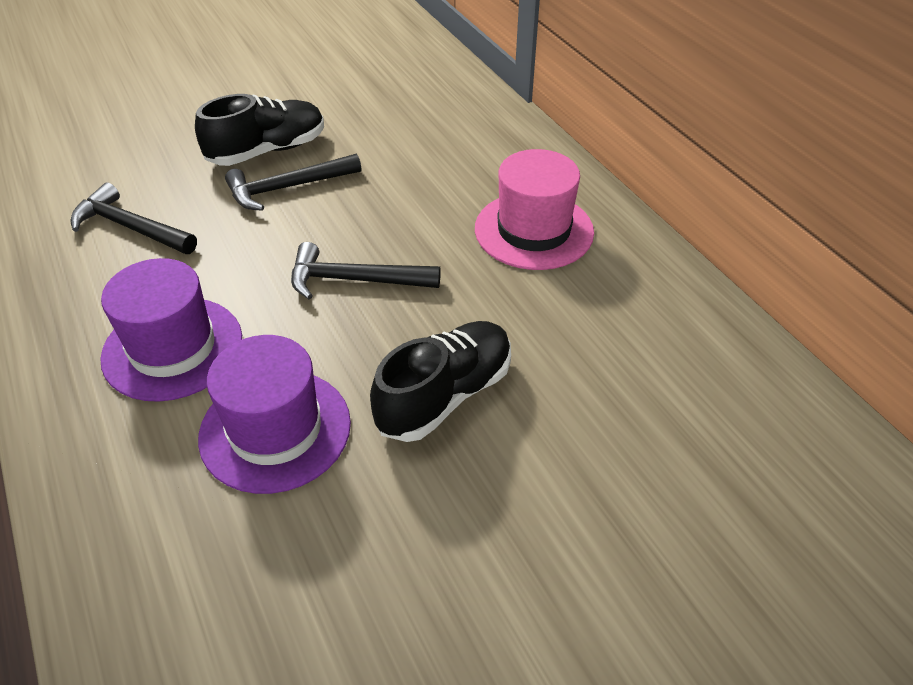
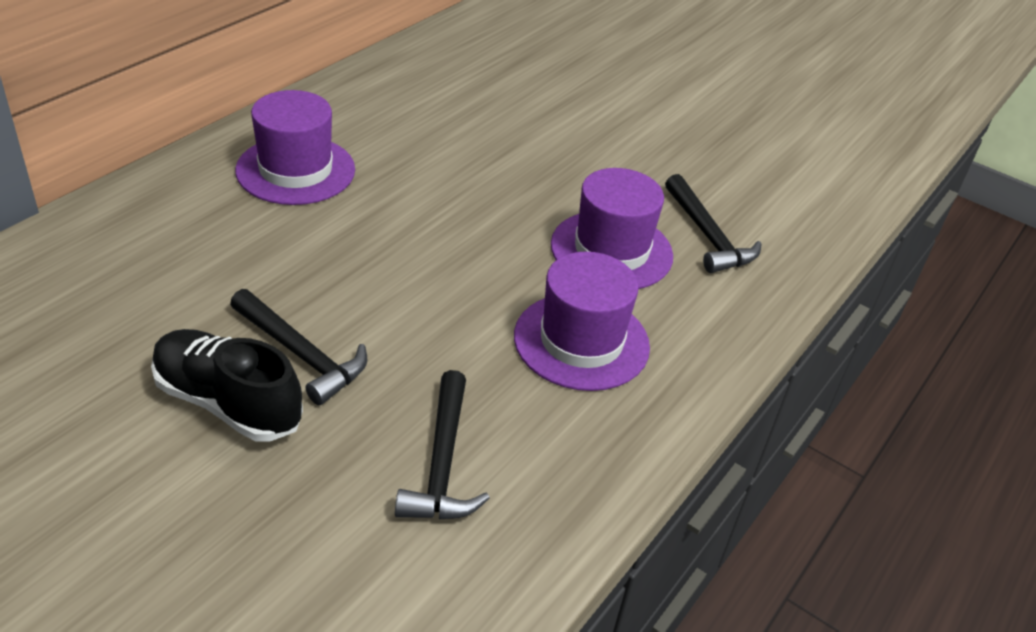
camera: 120 degrees left, 5 degrees down
black hammer [291,242,441,299] -> black hammer moved to [665,174,762,273]
black shoe [370,321,511,442] -> none
pink hat [475,149,594,270] -> purple hat [235,90,355,205]

